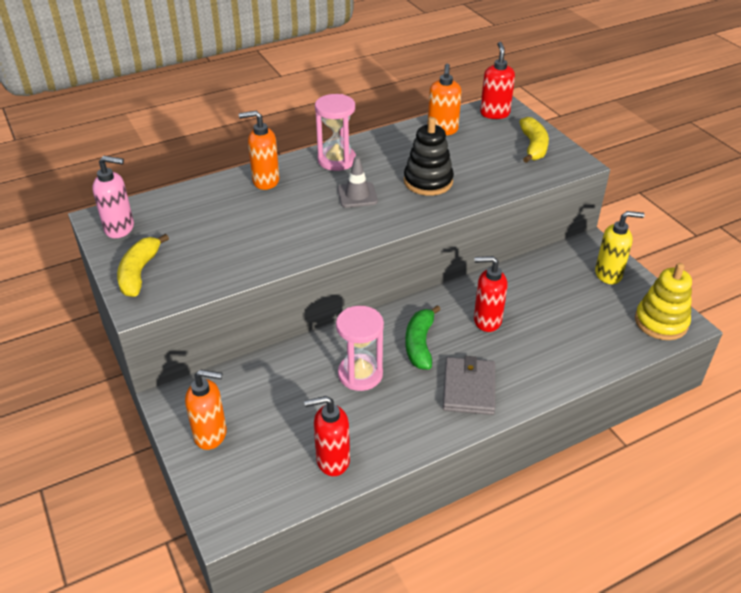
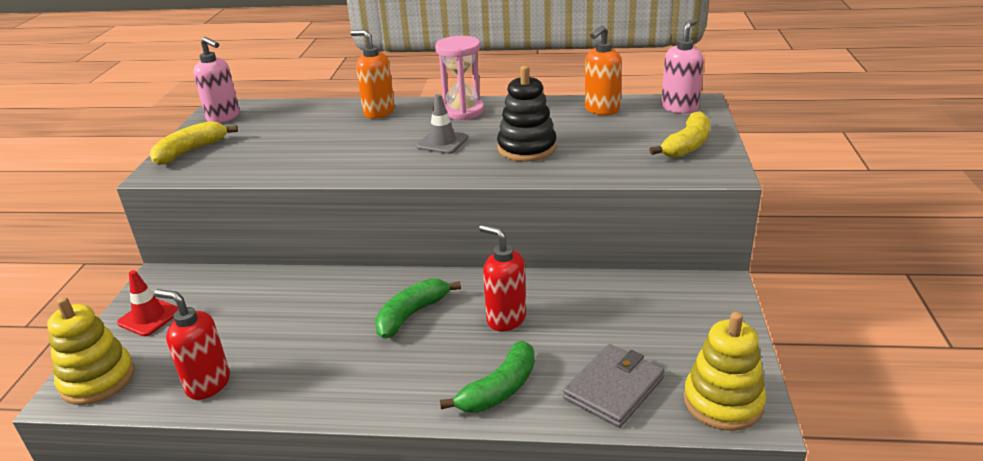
camera: 35 degrees right, 10 degrees down
orange soap dispenser [185,370,227,450] -> red traffic cone [117,270,179,336]
pink hourglass [336,306,384,391] -> none
grey wallet [443,356,495,415] -> grey wallet moved to [563,344,664,428]
red soap dispenser [480,42,515,119] -> pink soap dispenser [661,19,704,114]
yellow soap dispenser [595,211,645,284] -> none
none -> yellow stacking toy [47,297,135,405]
none -> green banana [440,341,535,413]

